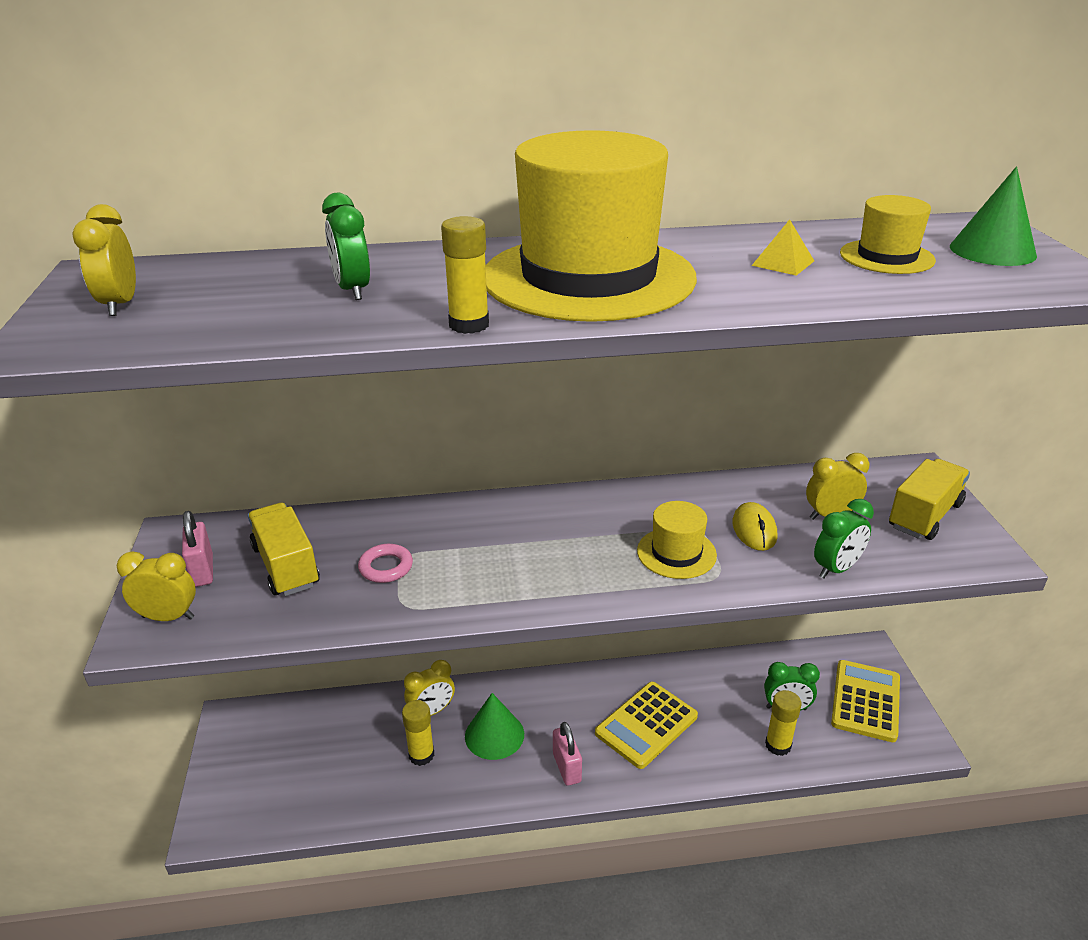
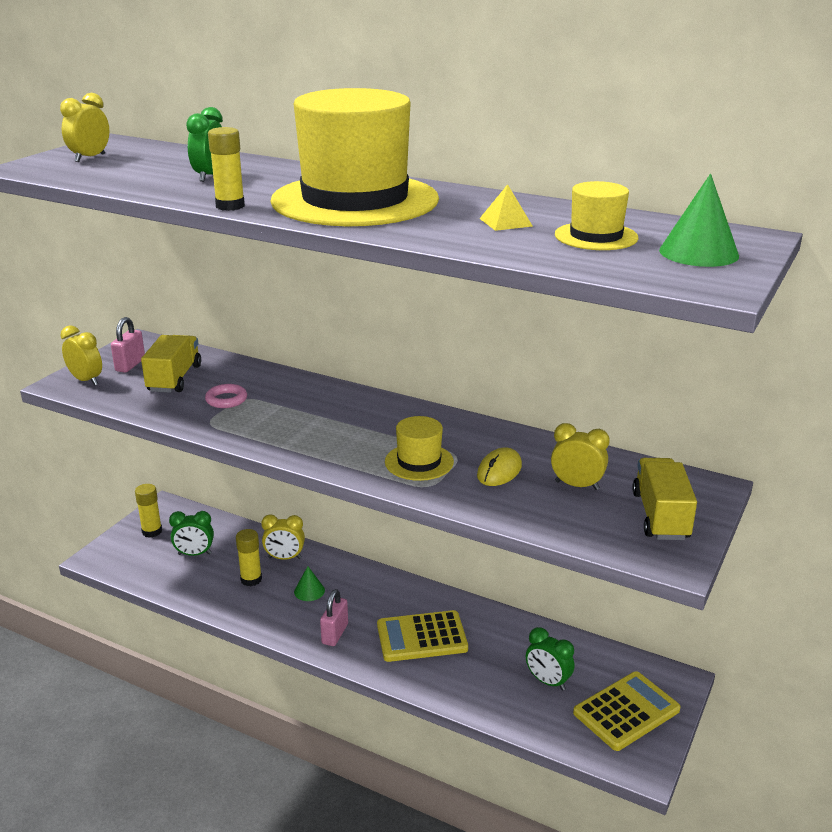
camera: 35 degrees right, 5 degrees down
green cone [465,693,524,760] -> green cone [294,566,325,601], size x0.60
yellow glue stick [765,690,802,756] -> yellow glue stick moved to [135,484,162,538]
green clock [814,499,874,578] -> green clock moved to [169,511,214,556]
yellow truck [889,459,970,540] -> yellow truck turned 75 degrees counterclockwise [632,458,697,540]

